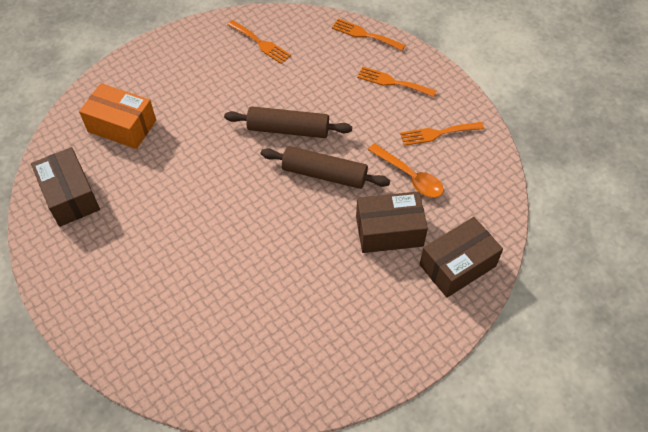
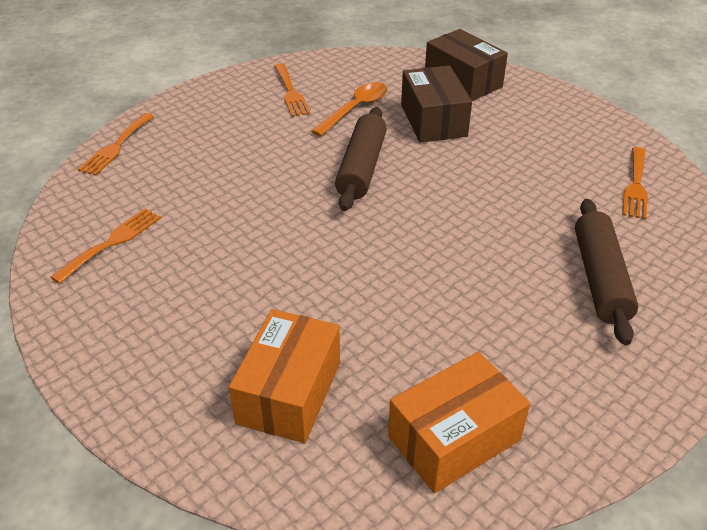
camera: 95 degrees left, 15 degrees down
brown box [31,147,100,227] -> orange box [388,352,530,493]
brown rolling pin [224,106,352,138] -> brown rolling pin moved to [575,199,638,345]
orange fork [357,67,437,97] -> orange fork moved to [622,147,648,219]

